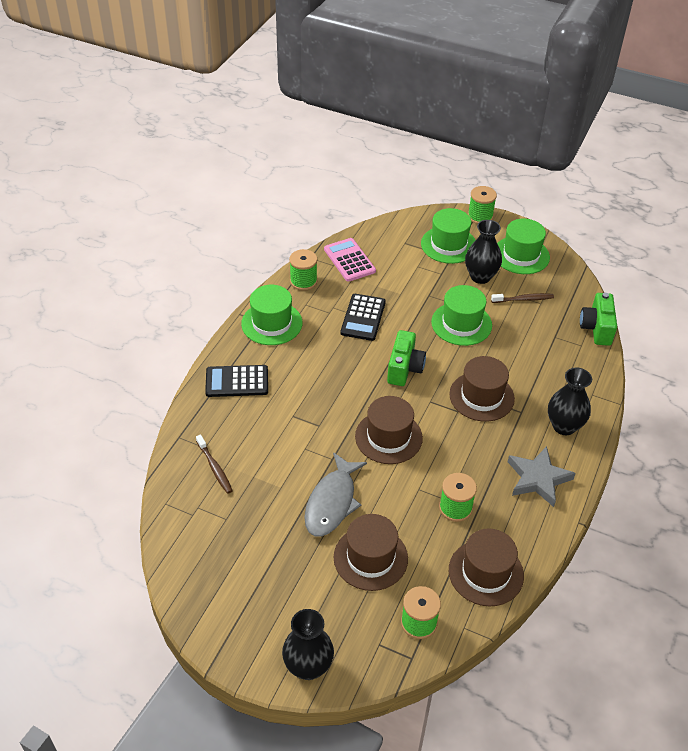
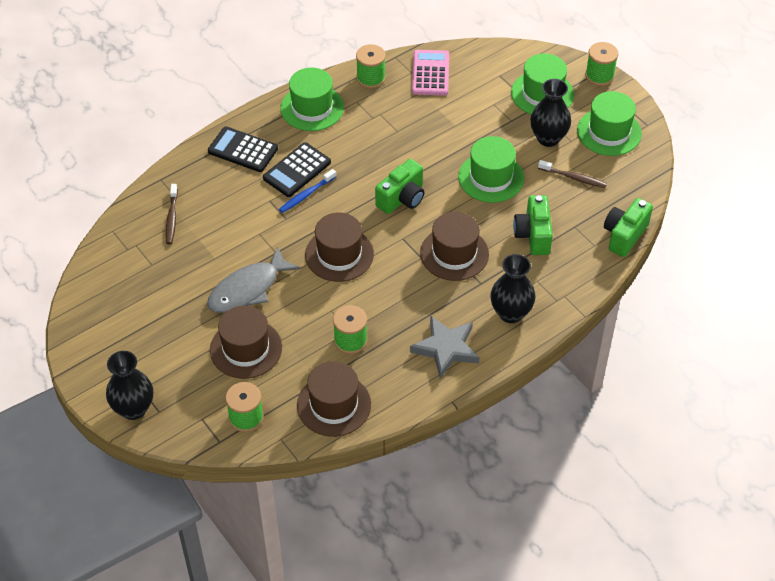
camera: 30 degrees right, 5 degrees up
black calculator [340,294,386,341] -> black calculator moved to [263,142,331,197]
none -> blue toothbrush [279,169,336,213]
none -> green camera [513,195,553,255]

